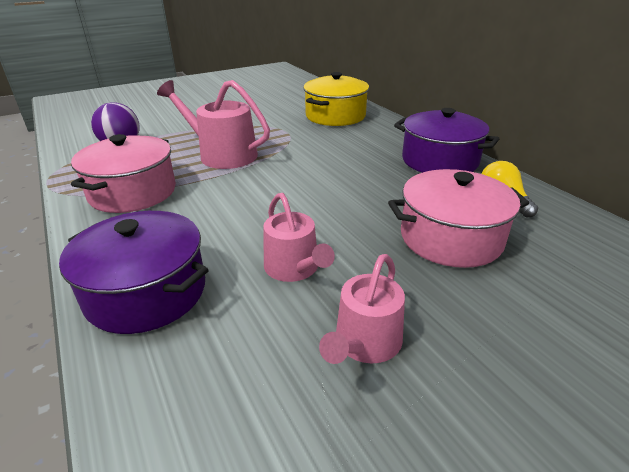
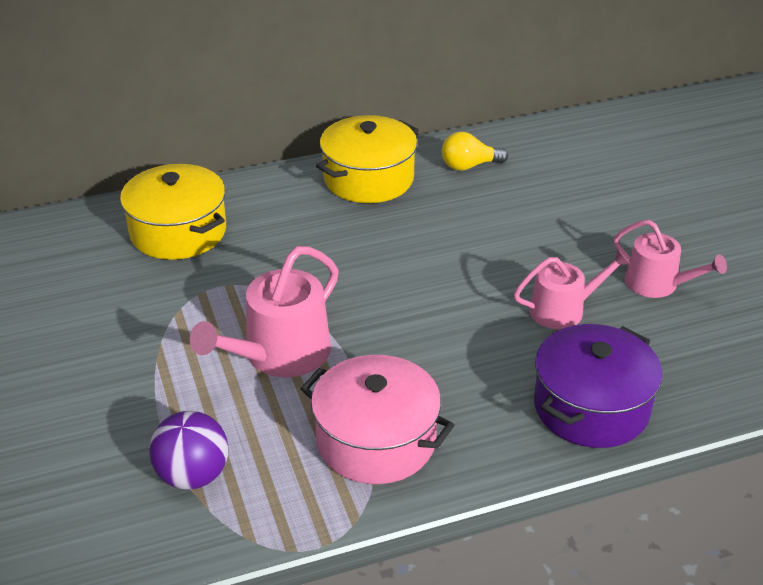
camera: 80 degrees left, 5 degrees up
pink pot [388,169,529,268] -> none
purple pot [394,108,499,173] -> yellow pot [316,115,419,203]

